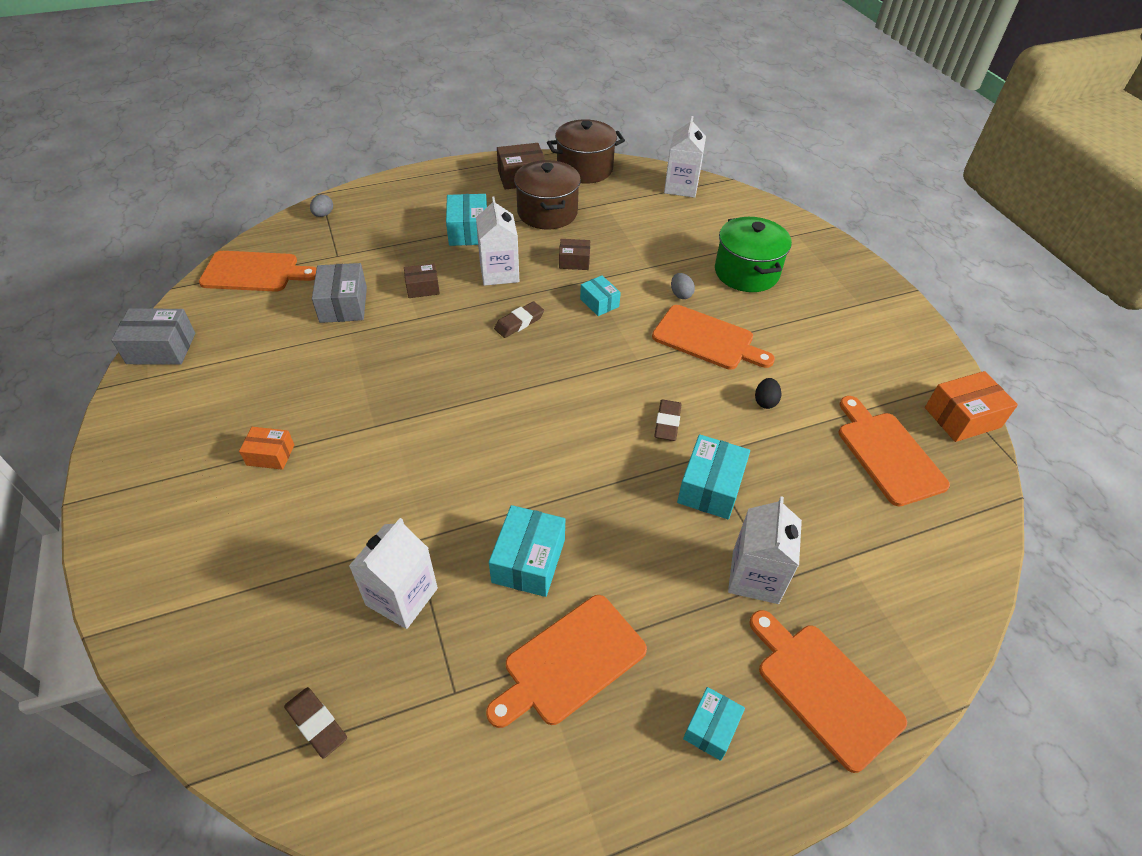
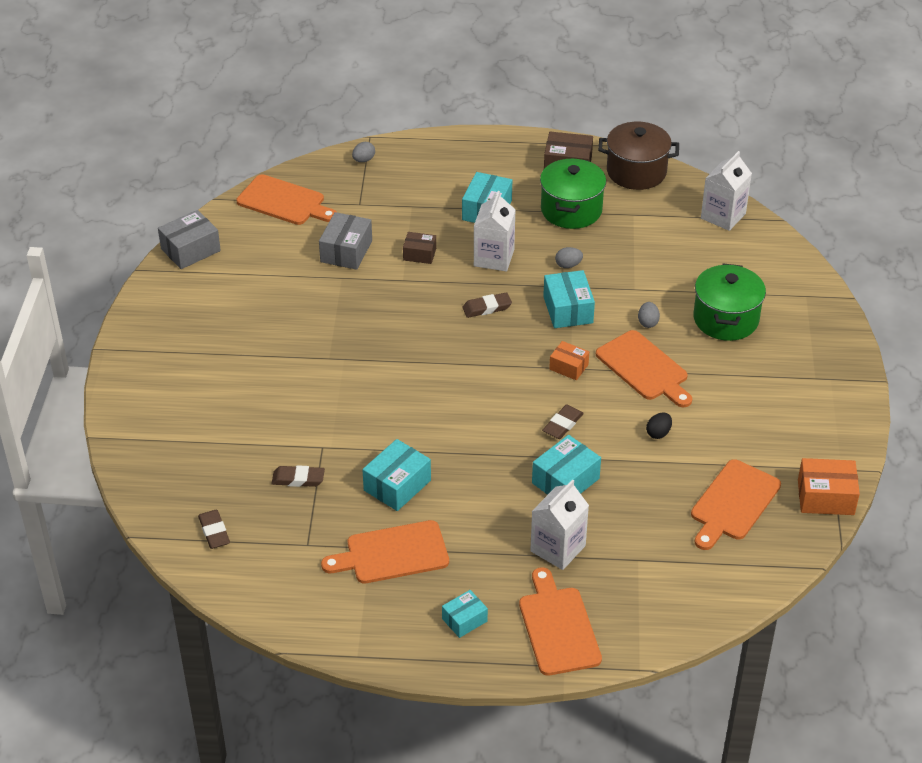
camera: 25 degrees right, 5 degrees down
grey box [111,308,196,365] -> grey box turned 60 degrees counterclockwise [158,210,221,269]
orange box [239,427,294,470] -> orange box moved to [549,341,589,380]
white carton [349,518,438,629] -> brown eraser [272,465,325,487]
brown pot [514,160,581,230] -> green pot [540,158,606,229]
brown box [559,239,590,270] -> grey egg [555,247,583,268]
turquoise box [580,276,621,316] -> turquoise box [543,270,595,328], size x1.61
orange cutting board [839,396,950,506] -> orange cutting board turned 150 degrees counterclockwise [691,459,781,550]

